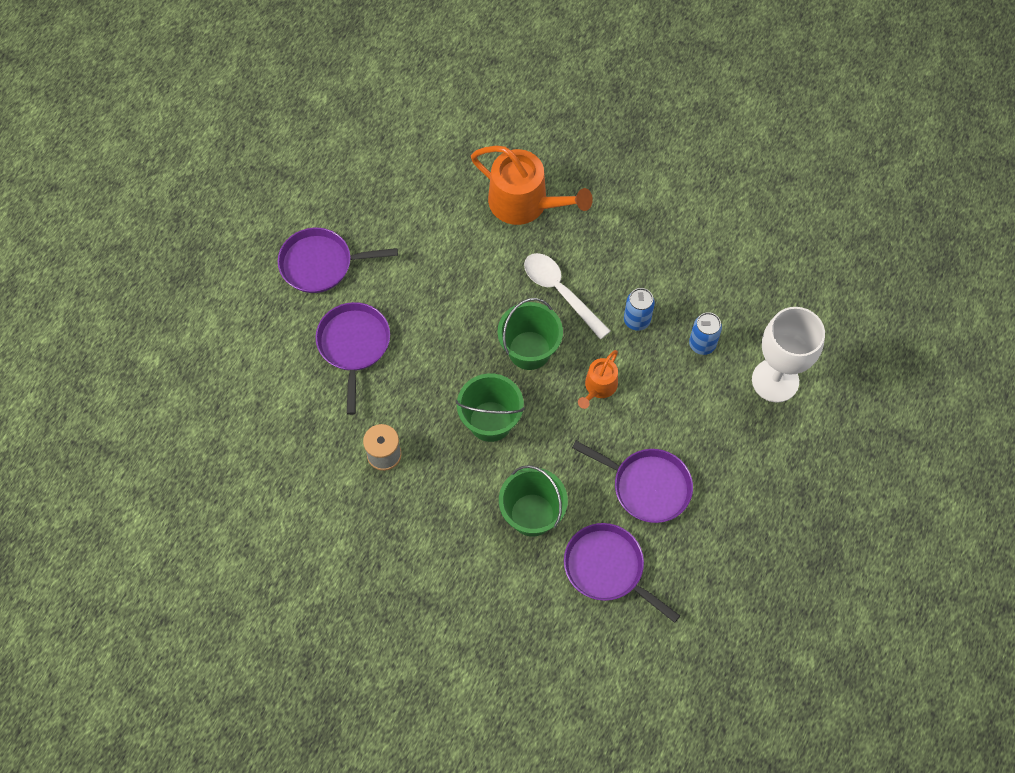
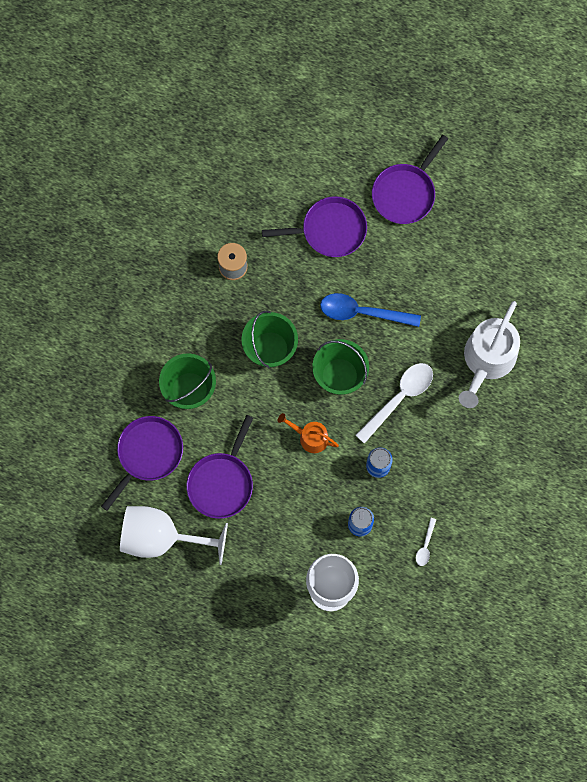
camera: 85 degrees right, 10 degrees up
purple pan [278,228,398,293] -> purple pan turned 135 degrees counterclockwise [372,135,448,224]
orange watering can [471,145,593,225] -> white watering can [459,301,520,408]
none -> white goblet [120,506,228,565]
none -> blue spoon [320,293,421,327]
none -> white spoon [416,518,436,566]

